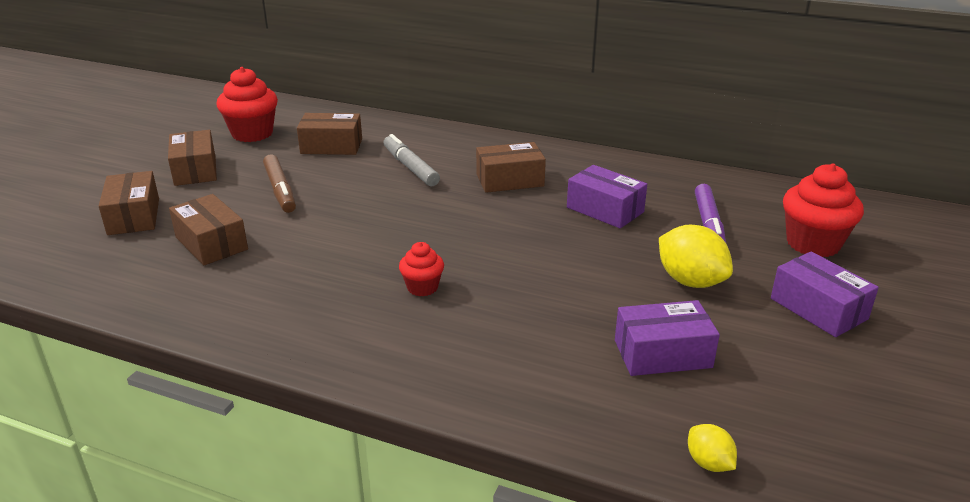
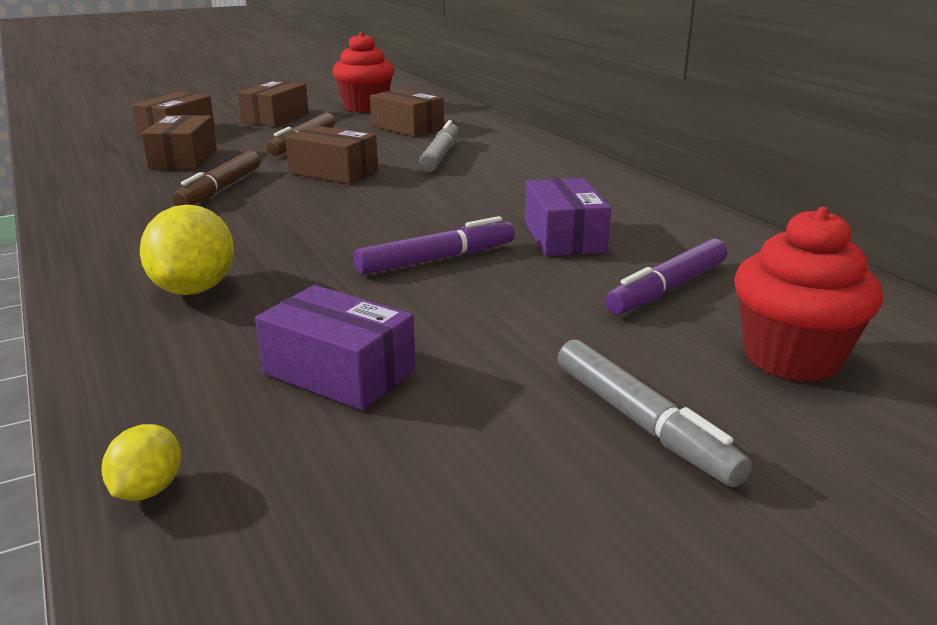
camera: 40 degrees right, 5 degrees down
red cupcake [399,242,444,296] -> none
brown box [476,142,546,193] -> brown box moved to [285,126,378,184]
yellow lemon [659,225,733,288] -> yellow lemon moved to [140,205,234,295]
purple box [771,251,879,337] -> grey marker [558,340,752,487]
none -> brown marker [172,151,260,206]
none -> purple marker [354,216,515,275]

